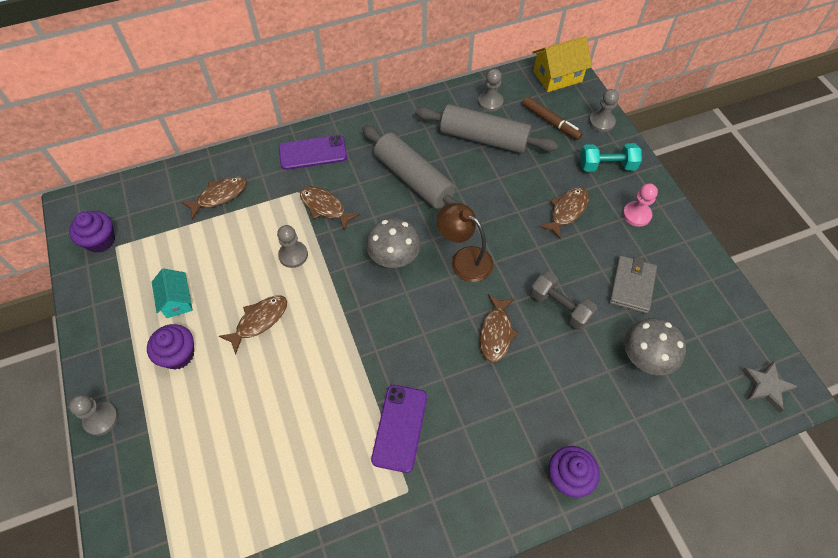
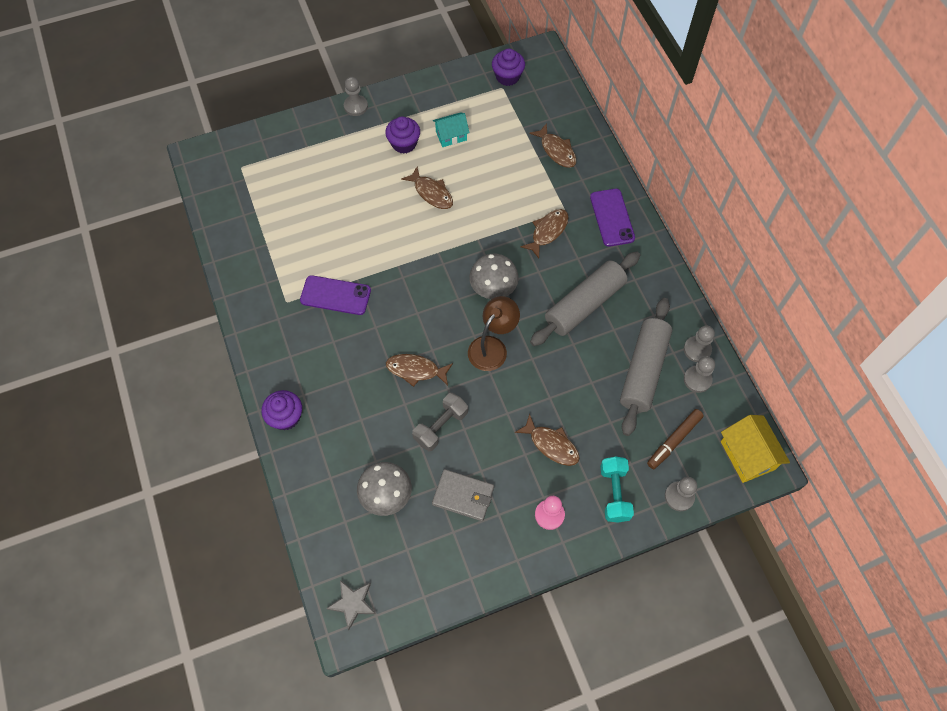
camera: 90 degrees right, 5 degrees up
grey pawn [277,225,308,268] -> grey pawn moved to [684,325,715,362]

